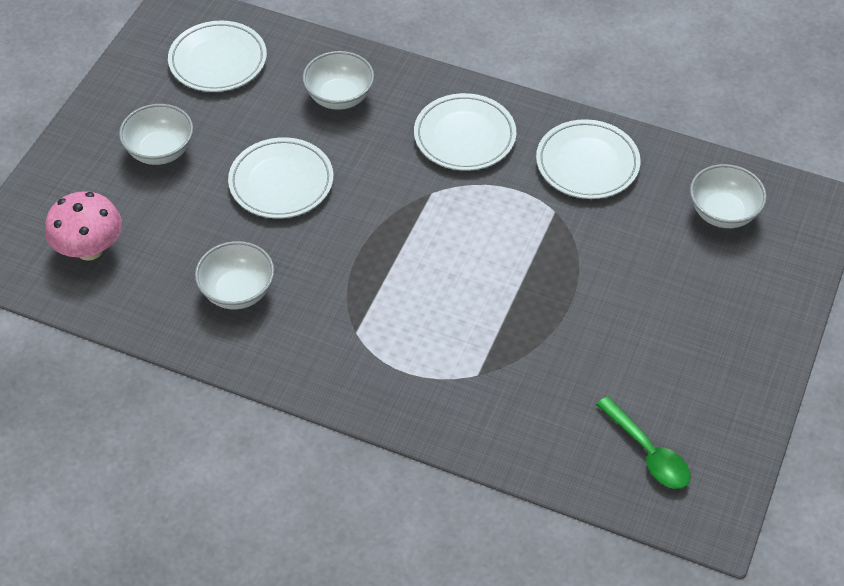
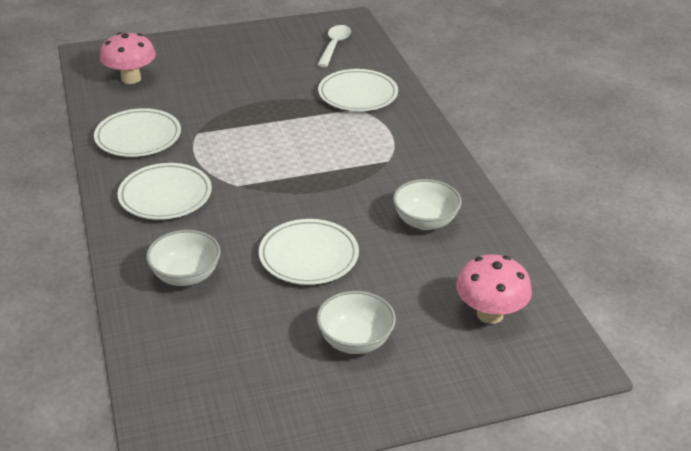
camera: 130 degrees left, 15 degrees down
white plate [168,21,267,92] -> white plate moved to [318,69,398,111]
green spoon [596,396,691,489] -> white spoon [317,25,351,67]
white bowl [690,164,767,228] -> pink mushroom [100,32,156,84]

